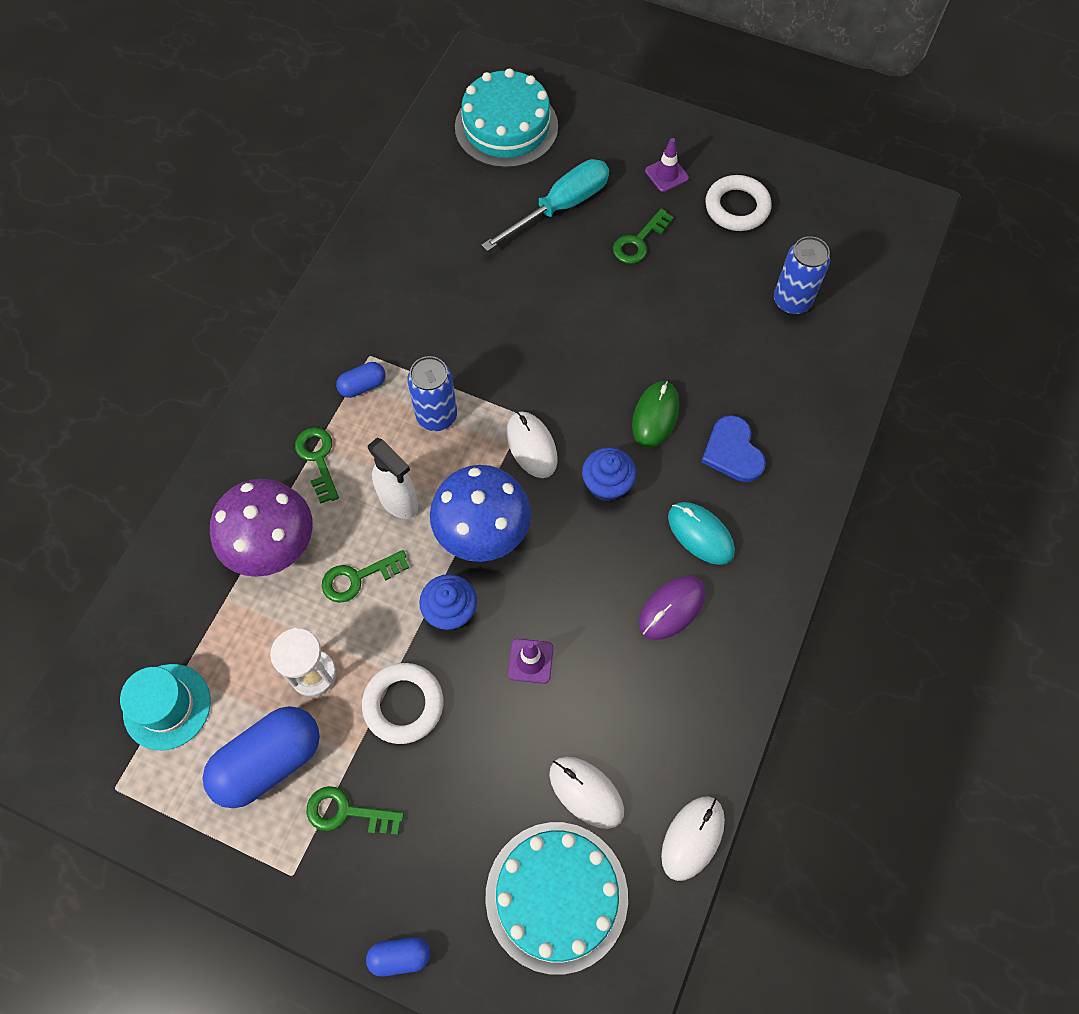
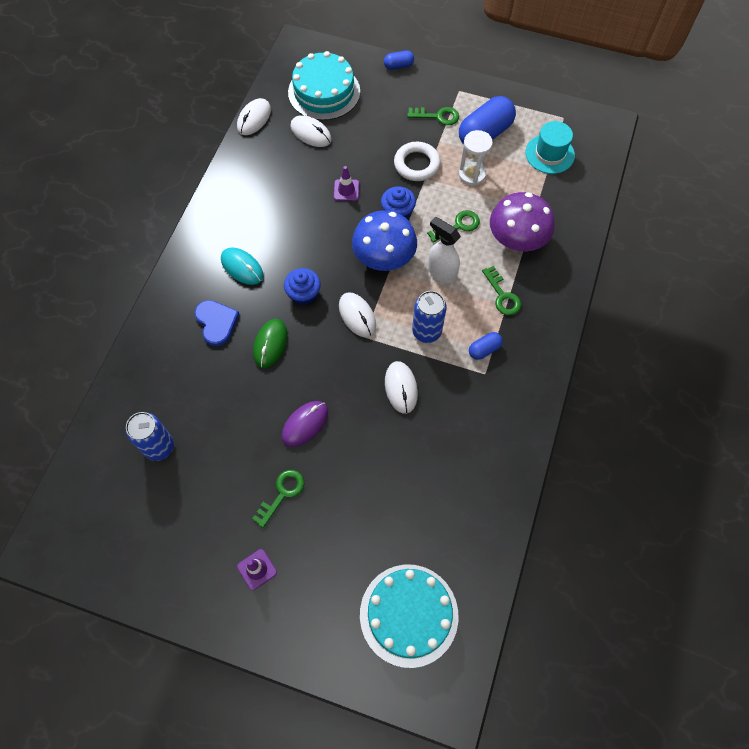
camera: 175 degrees right, 0 degrees up
turquoise screwdriver [481,159,609,251] -> none
purple mouse [639,576,706,640] -> purple mouse moved to [282,401,328,447]
white ring [705,175,771,231] -> none
none -> white mouse [385,361,418,414]

